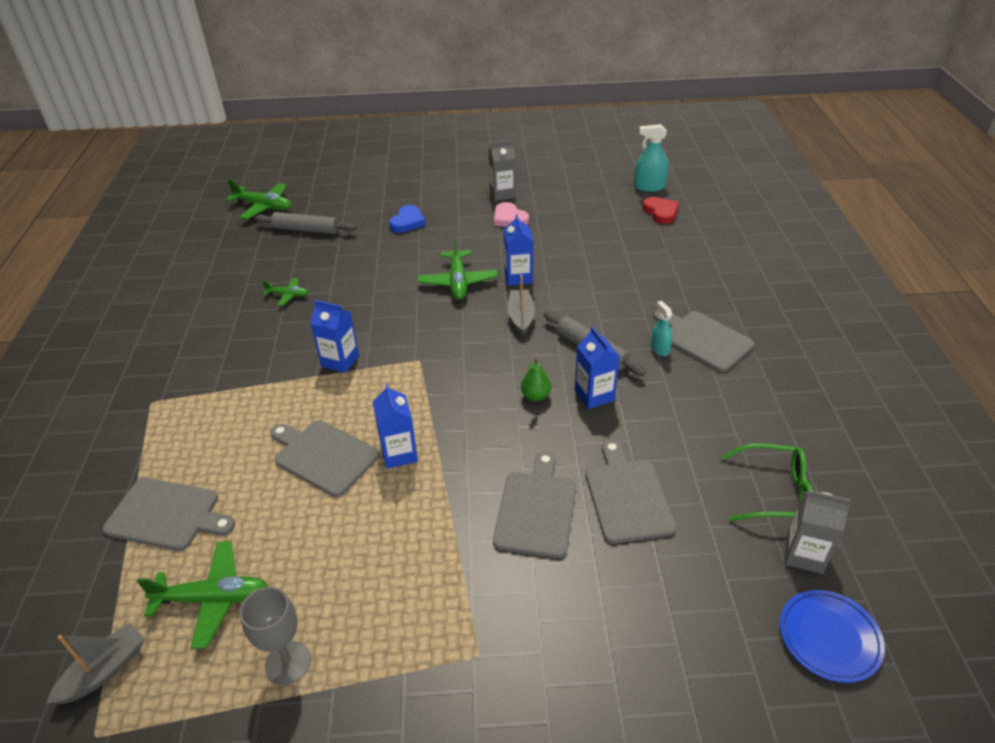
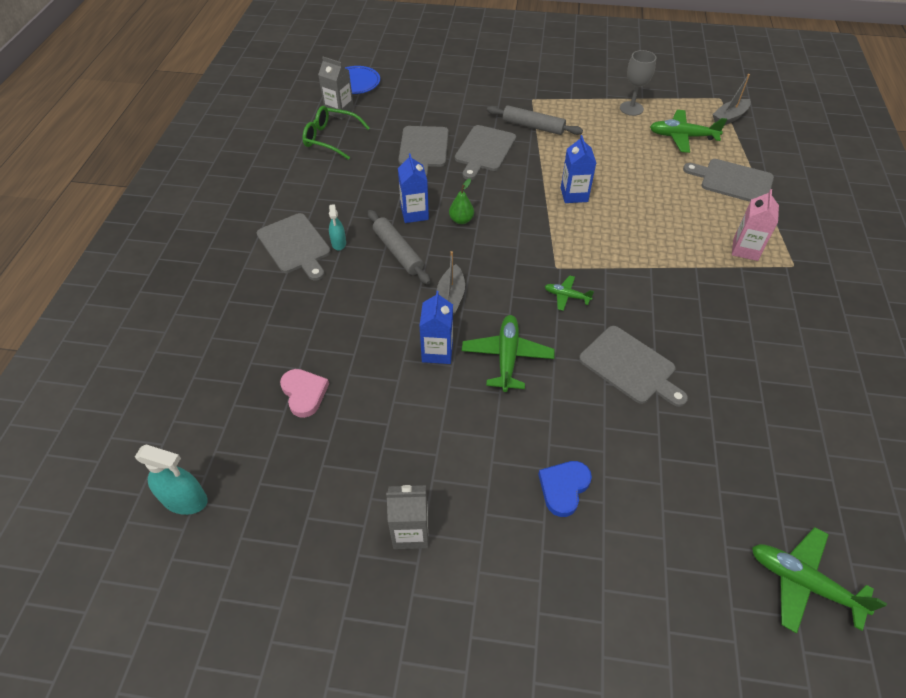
camera: 170 degrees left, 10 degrees up
grey rolling pin [255,212,356,234] -> grey rolling pin moved to [487,105,583,135]
green plane [262,278,308,306] -> green plane moved to [545,275,594,311]
grey cutting board [270,420,379,497] -> grey cutting board moved to [579,326,688,407]
blue carton [310,300,359,373] -> none
pink heart [494,202,529,227] -> pink heart moved to [280,369,329,418]
red heart [643,197,679,224] -> none
none -> pink carton [732,189,779,261]

